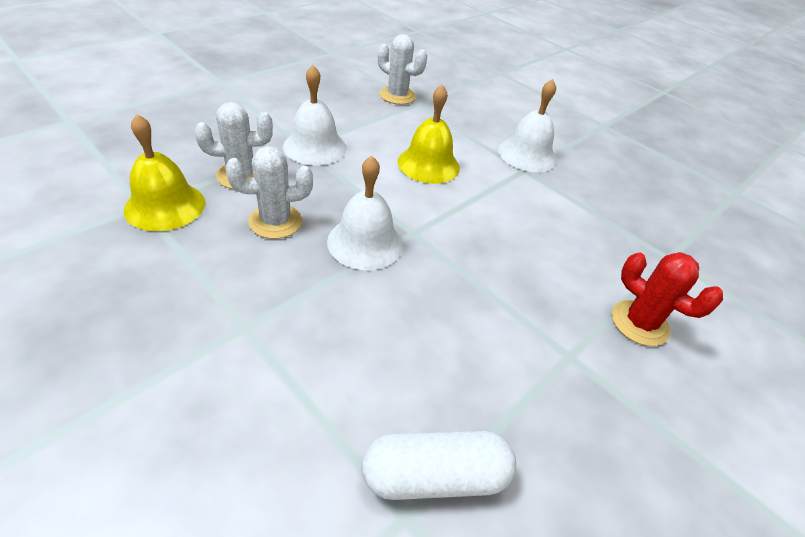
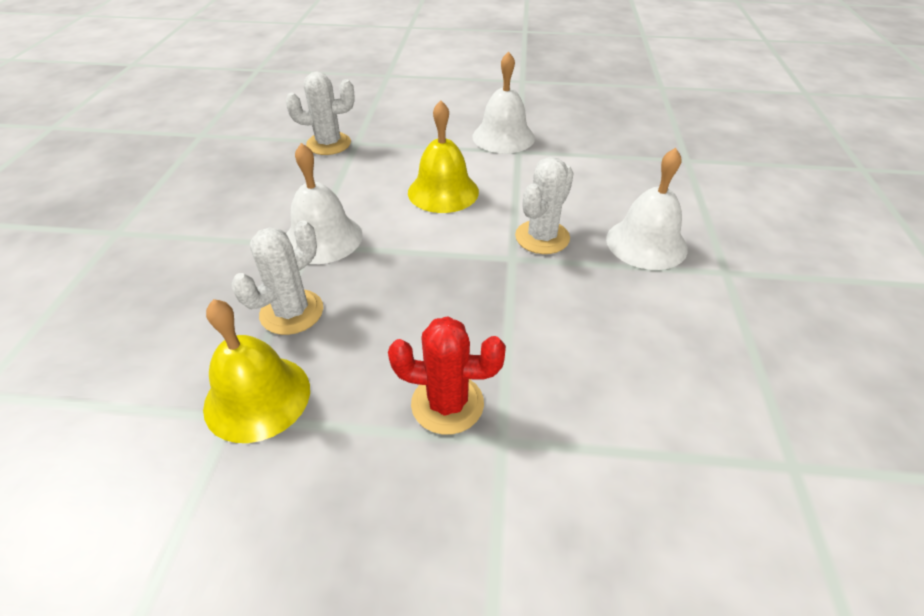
camera: 35 degrees left, 0 degrees up
white cactus [226,146,313,239] -> white cactus moved to [515,157,574,254]
white bell [327,155,404,270] -> white bell moved to [606,148,688,270]
white capsule [362,431,516,500] -> none
red cactus [612,252,723,346] -> red cactus moved to [388,316,506,435]

